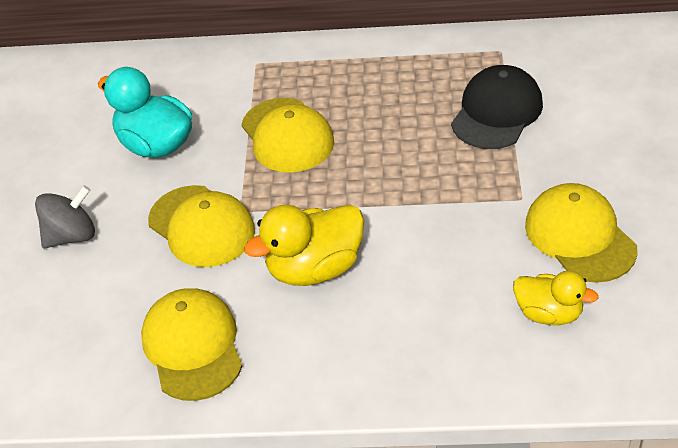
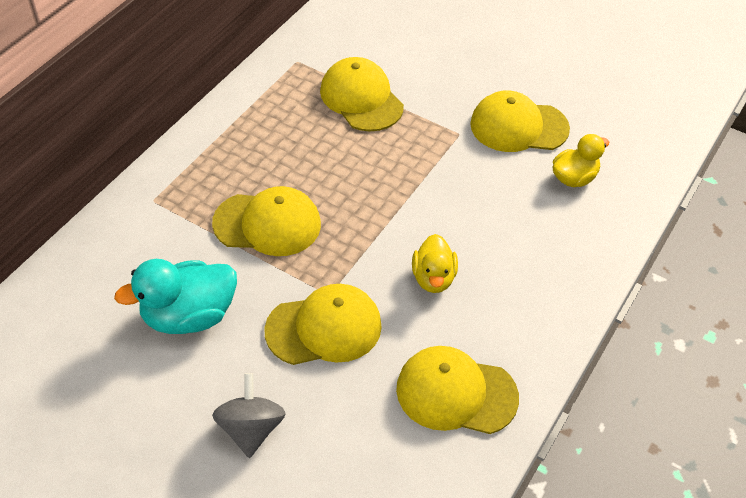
camera: 65 degrees left, 5 degrees up
yellow duck [244,205,364,286] -> yellow duck [412,234,458,293], size x0.63
black cap [451,65,543,149] -> yellow cap [320,57,404,131]

